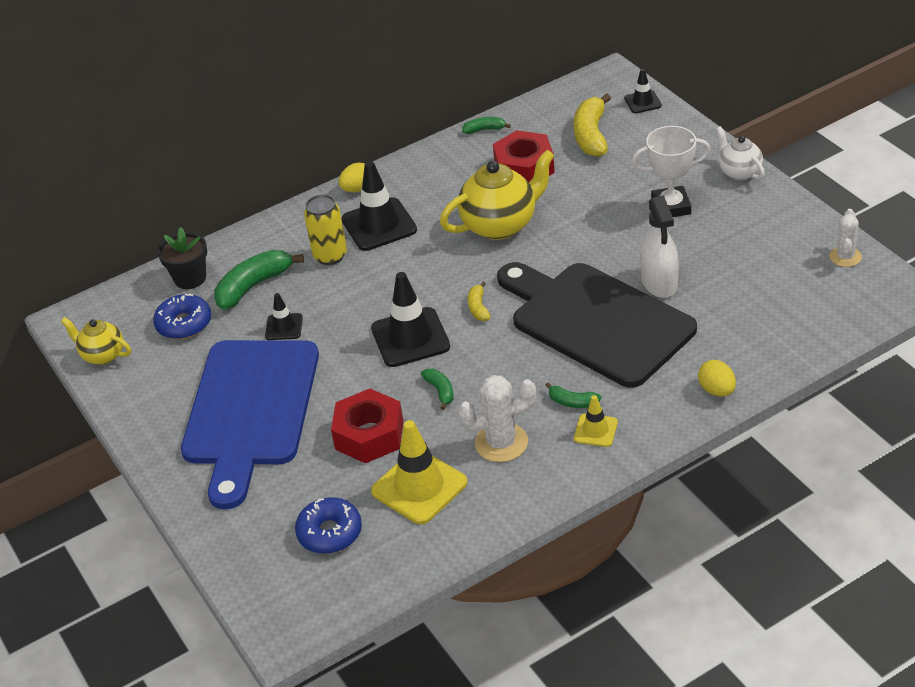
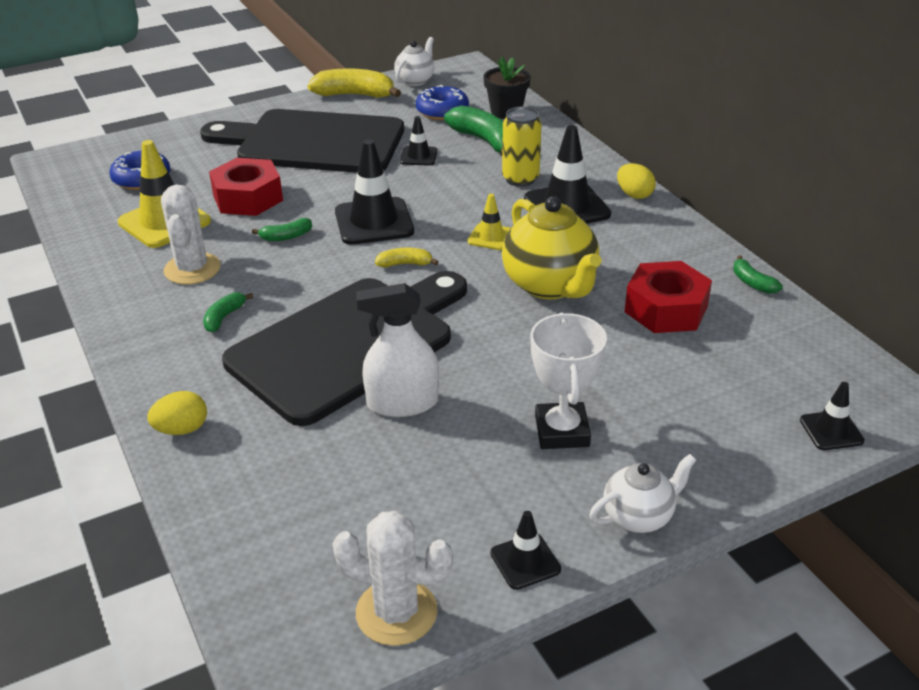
camera: 90 degrees right, 5 degrees down
yellow teapot [61,317,131,365] -> white teapot [394,37,435,86]
blue cutting board [181,340,319,509] -> black cutting board [200,109,404,173]
green banana [462,117,511,134] -> green banana turned 150 degrees clockwise [733,255,783,294]
yellow banana [574,93,611,157] -> yellow banana moved to [307,68,401,98]
yellow traffic cone [574,395,618,447] -> yellow traffic cone moved to [467,194,510,250]
white cactus [830,209,862,267] -> white cactus [333,511,453,646], size x1.55
none -> black traffic cone [490,511,561,590]

